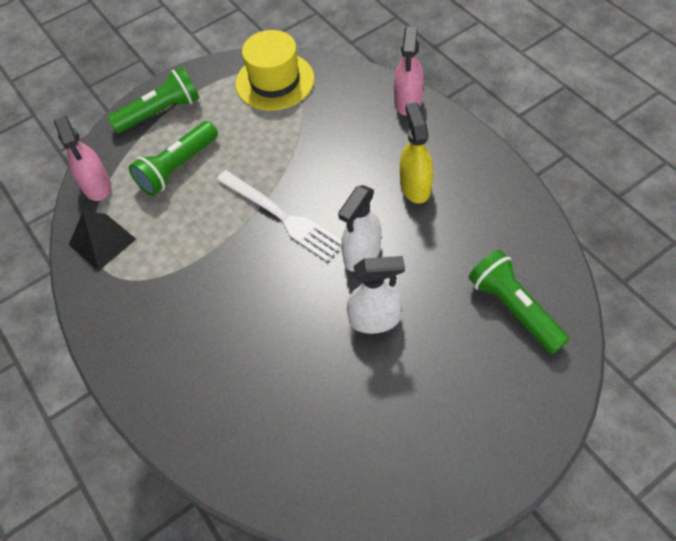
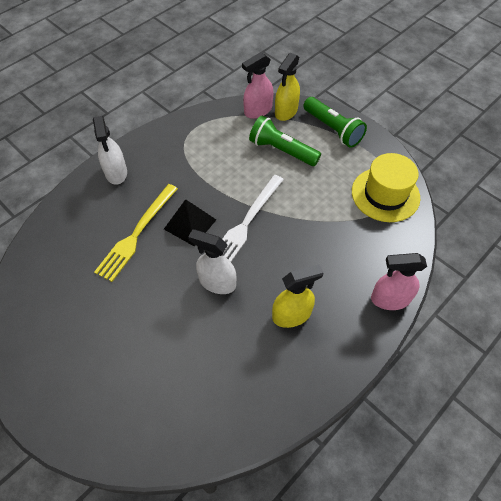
camera: 75 degrees right, 0 degrees up
black pyramid [69,211,136,271] -> black pyramid moved to [164,199,216,247]
white spray bottle [347,256,405,334] -> white spray bottle moved to [93,116,127,185]
green flashlight [469,250,569,354] -> none
none -> yellow fork [94,184,178,282]
none -> yellow spray bottle [275,53,300,121]

